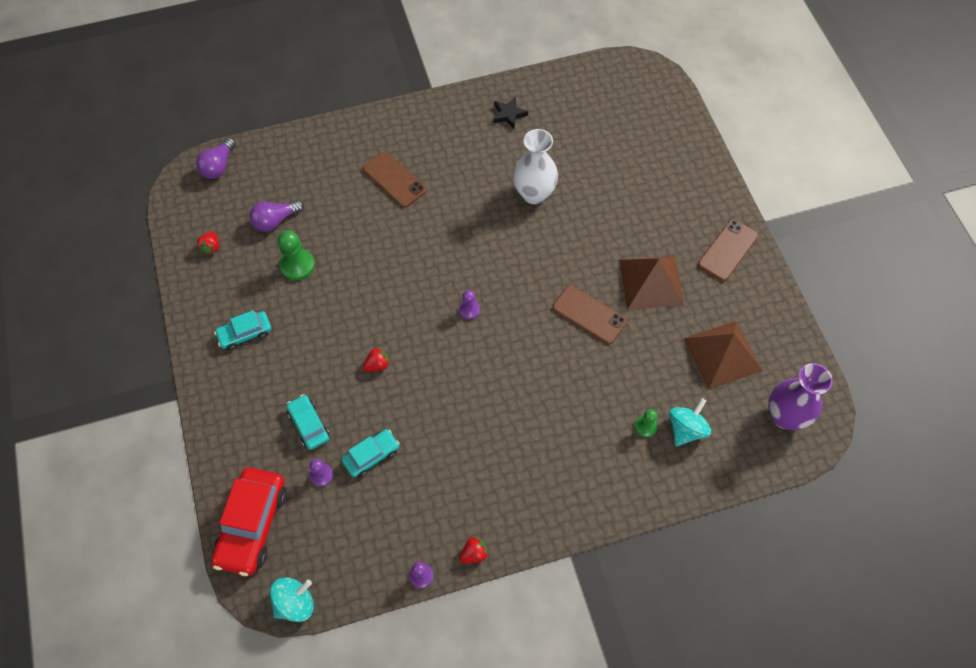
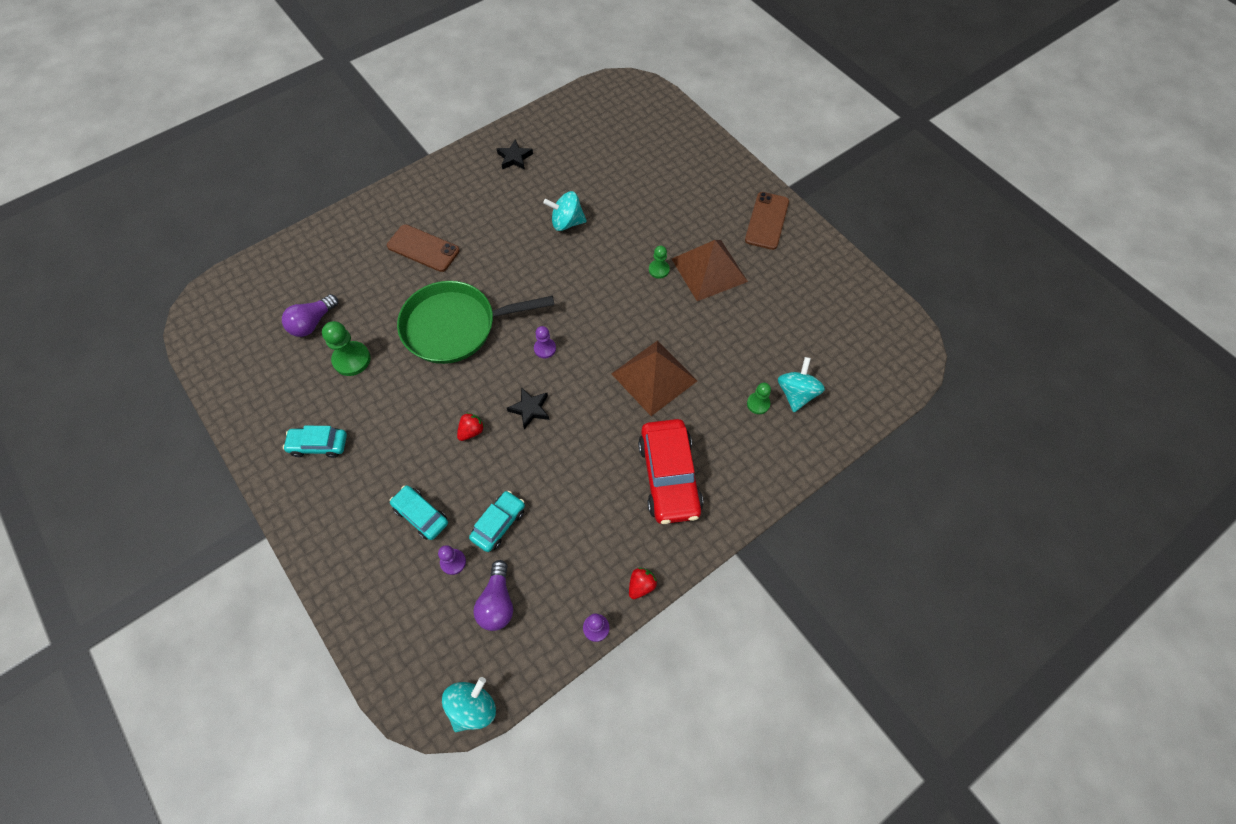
camera: 20 degrees left, 0 degrees up
purple light bulb [196,137,236,179] -> purple light bulb moved to [474,560,513,631]
red strawberry [197,231,219,255] -> none
red car [211,468,287,576] -> red car moved to [638,419,703,524]
turquoise car [214,310,271,350] -> turquoise car turned 45 degrees clockwise [283,426,347,458]
white vase [513,129,558,204] -> turquoise spinning top [543,191,587,231]
brown phone [553,285,627,344] -> none
brown pyramid [683,321,762,389] -> brown pyramid moved to [611,340,697,416]
purple vase [768,363,833,430] -> none
none -> green pan [397,281,554,364]
none -> black star [507,387,549,429]
none -> green pawn [649,246,670,279]

